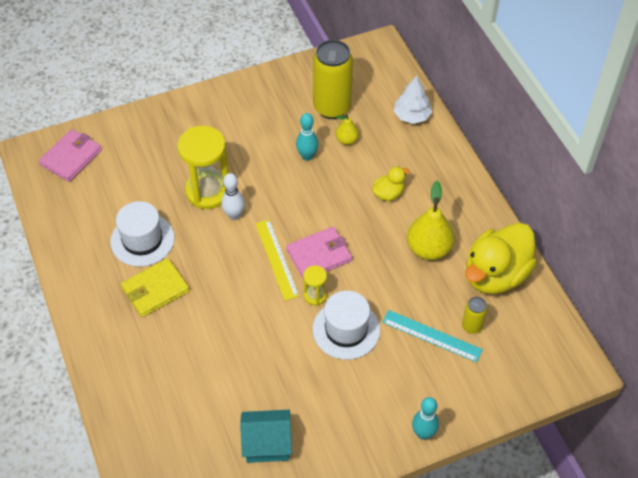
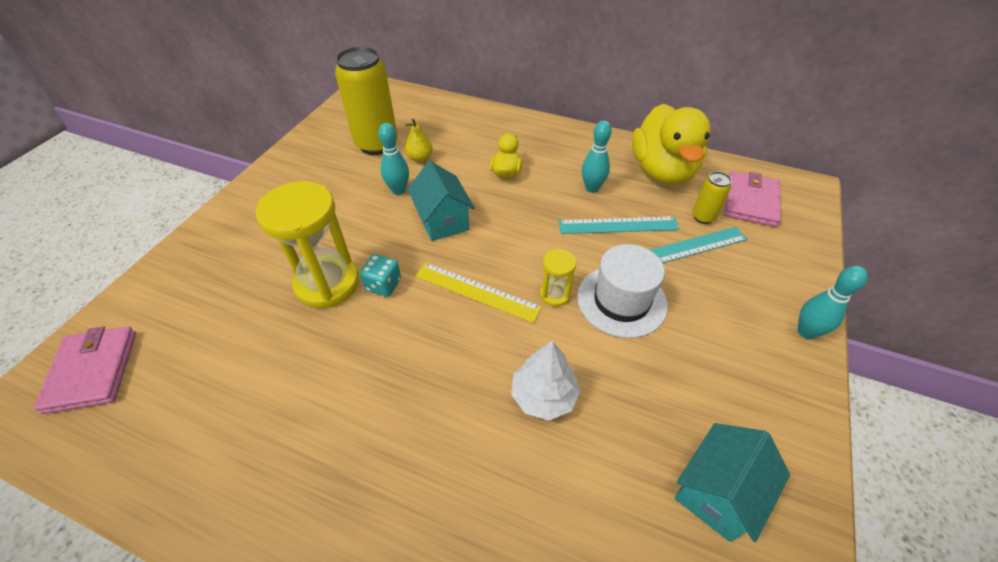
camera: 45 degrees left, 5 degrees down
white hat [110,201,175,267] -> none
yellow wallet [121,258,190,317] -> none
white bowling pin [221,173,245,220] -> turquoise dice [360,254,401,297]
pink wallet [286,227,352,280] -> pink wallet moved to [724,171,781,227]
white tree [394,76,432,124] -> white tree moved to [511,341,580,421]
yellow pear [407,181,454,260] -> turquoise bowling pin [582,120,612,193]
none -> turquoise house [407,161,475,241]
none -> turquoise ruler [559,216,679,234]

